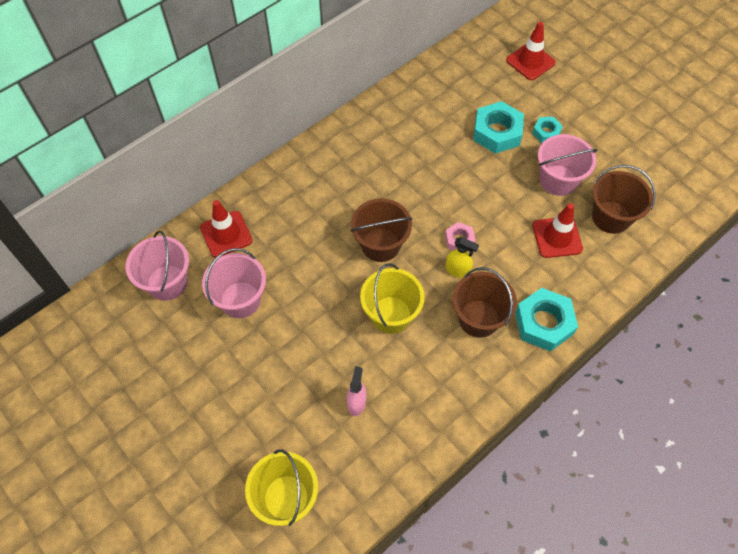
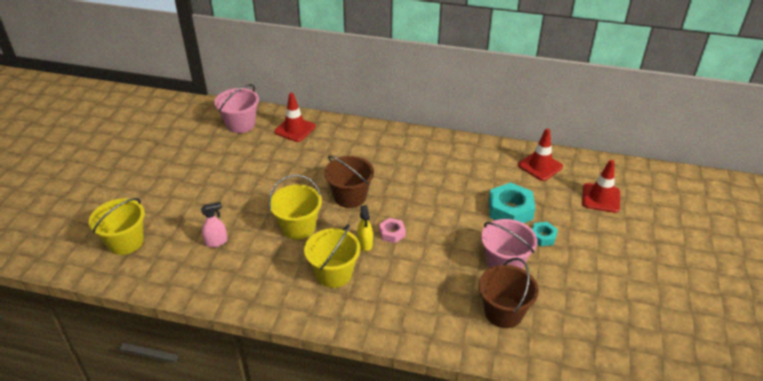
camera: 55 degrees right, 20 degrees down
pink bucket [202,248,266,318] -> none
brown bucket [452,267,517,338] -> yellow bucket [304,224,360,288]
turquoise nut [515,288,578,352] -> none
red traffic cone [533,203,583,258] -> red traffic cone moved to [518,129,563,181]

